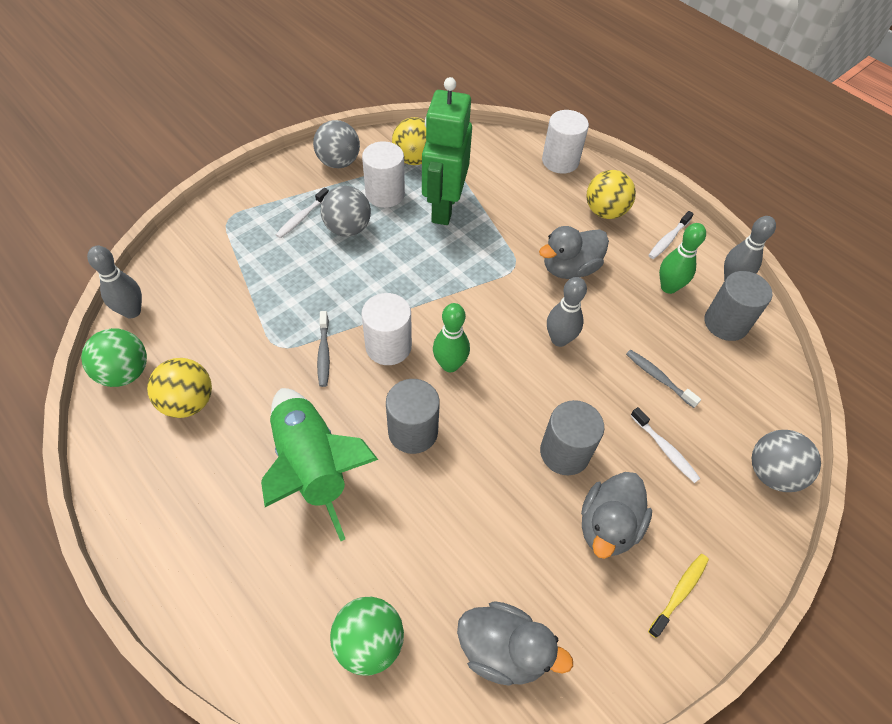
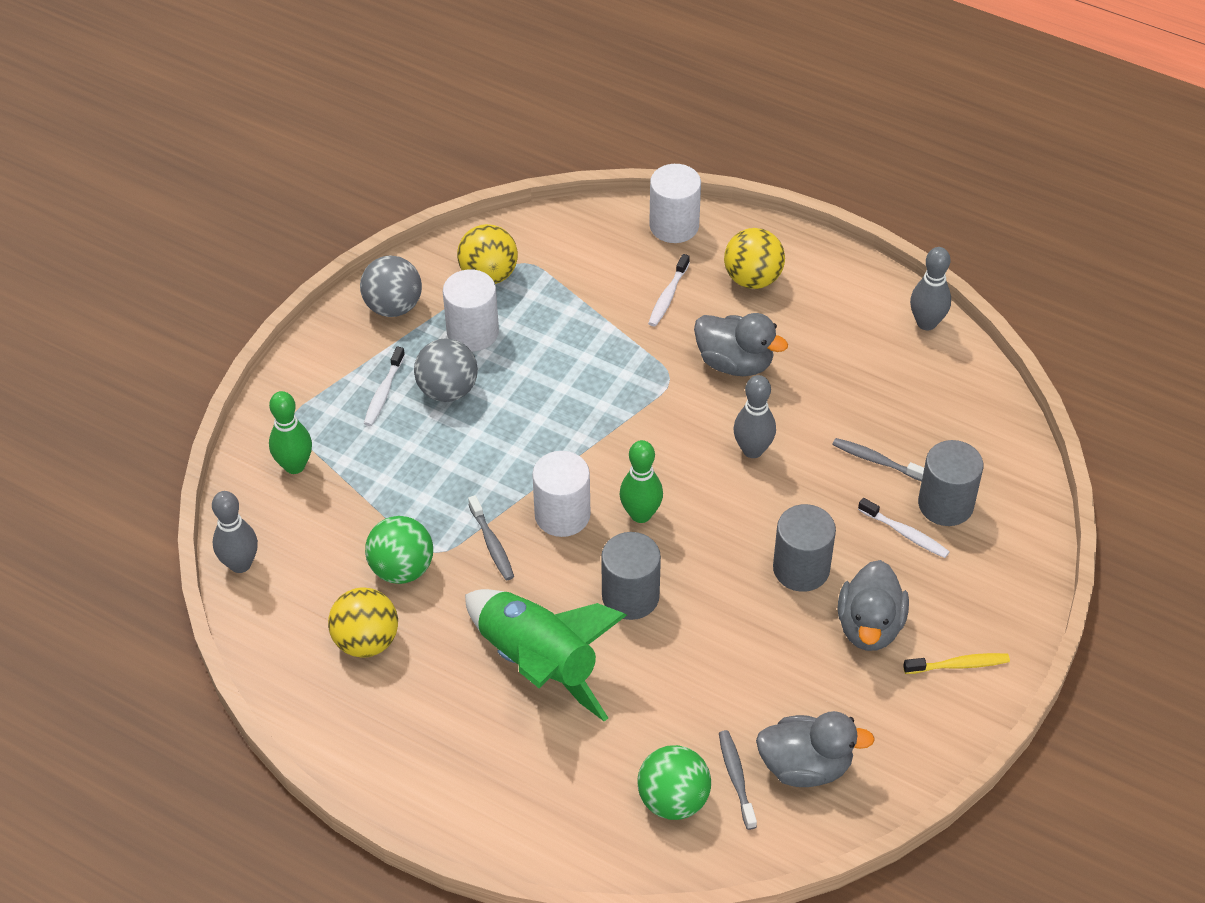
camera: 15 degrees left, 5 degrees down
green ball [81,328,147,387] -> green ball moved to [365,516,433,584]
green robot [422,77,472,225] -> none
grey duck [539,226,609,279] -> grey duck turned 105 degrees counterclockwise [694,313,788,376]
white toothbrush [648,211,694,259] -> white toothbrush moved to [648,254,690,327]
yellow toothbrush [648,554,709,638] -> yellow toothbrush turned 60 degrees clockwise [903,653,1010,674]
green bowling pin [659,223,706,294] -> green bowling pin moved to [269,391,312,474]
grey cylinder [705,271,772,341] -> grey cylinder moved to [918,440,983,526]
grey ball [752,430,821,492] -> none
none -> grey toothbrush [719,730,757,830]

